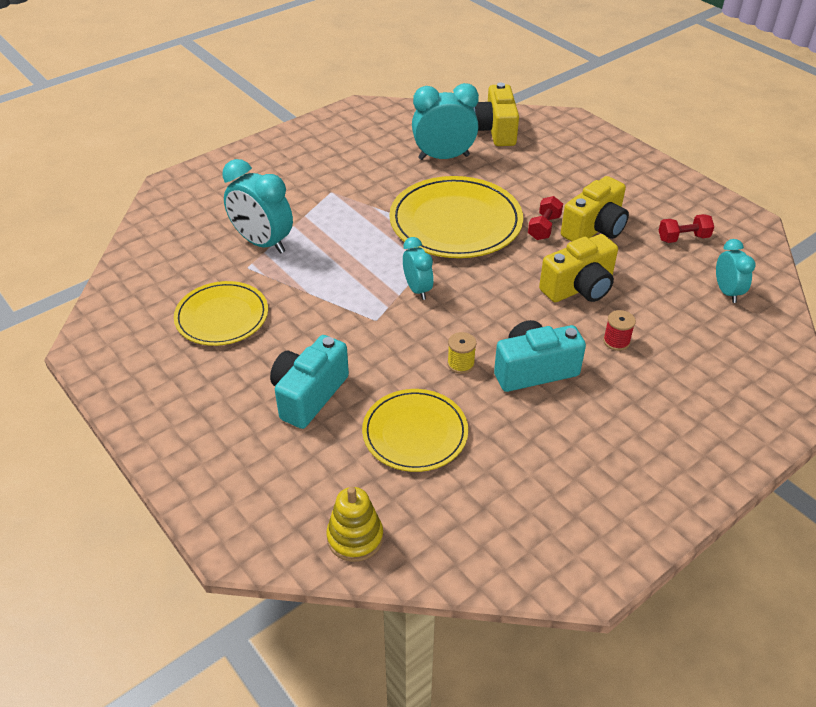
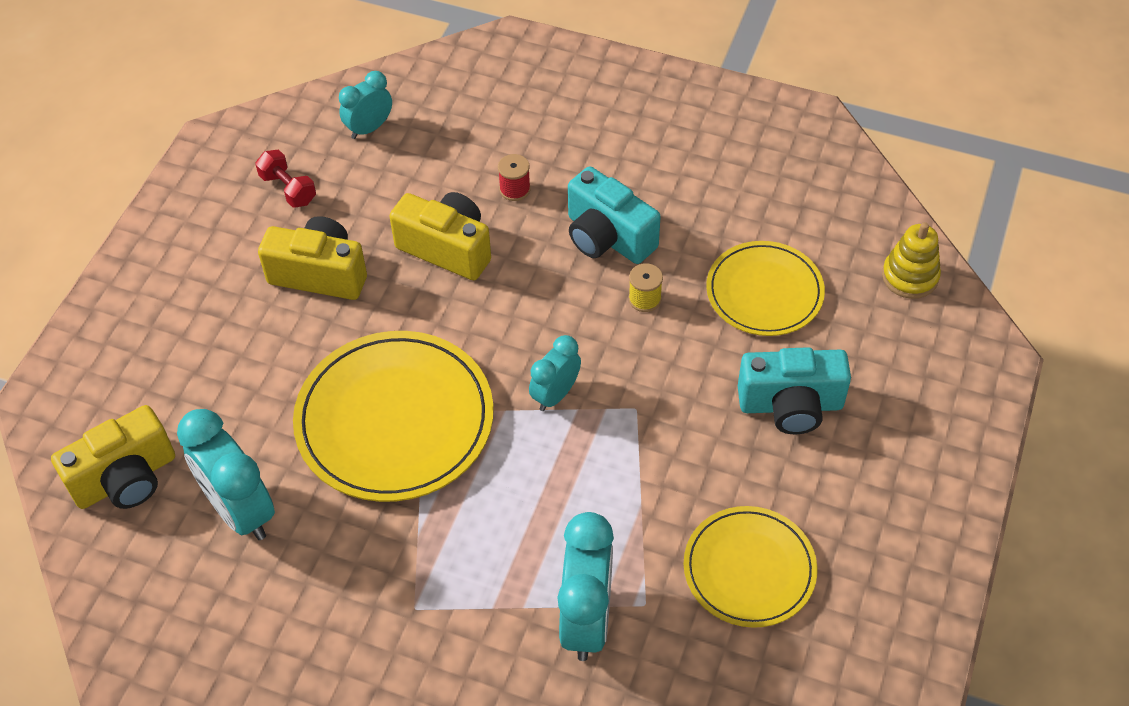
camera: 120 degrees left, 10 degrees up
red dumbbell [528,196,563,240] -> none

